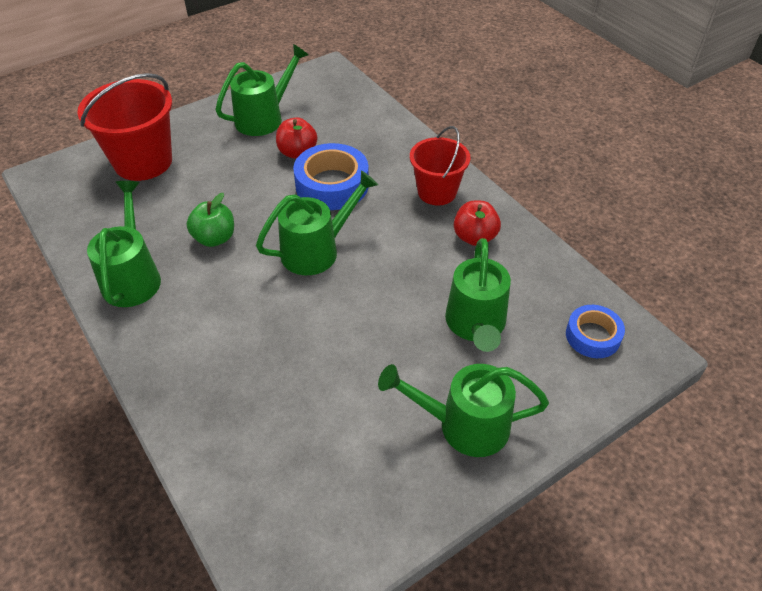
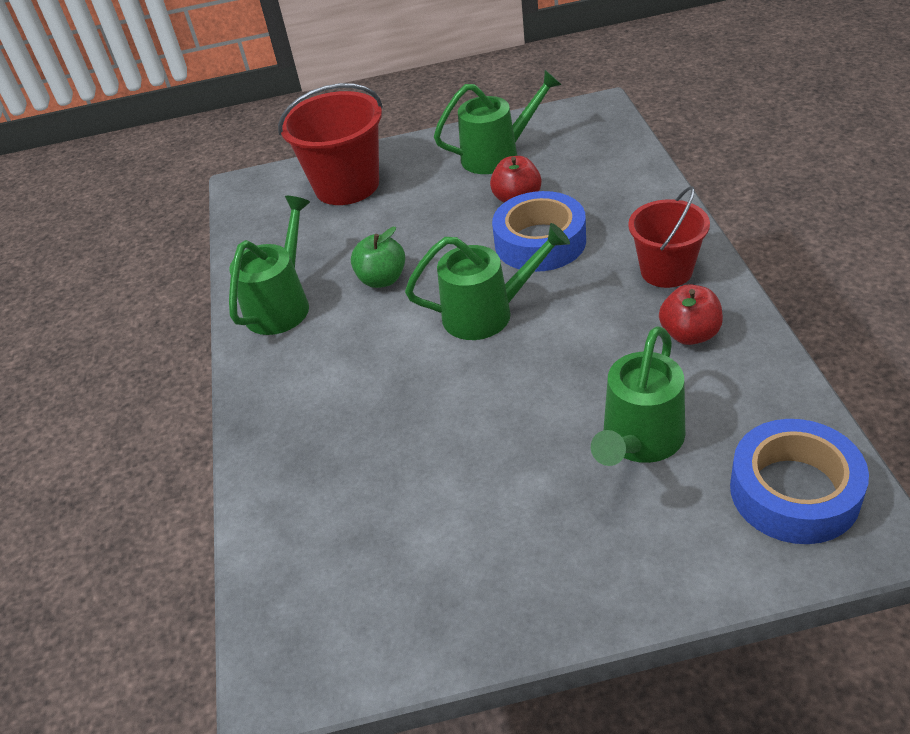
camera: 30 degrees right, 5 degrees down
green watering can [378,364,549,457] -> none
blue tape [566,305,625,358] -> blue tape [730,419,869,544], size x1.64

